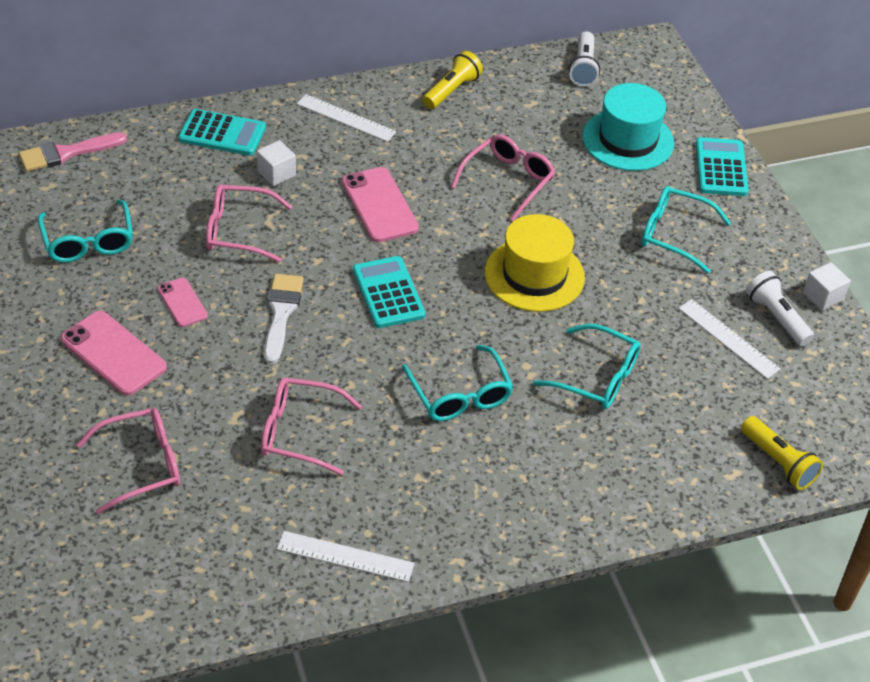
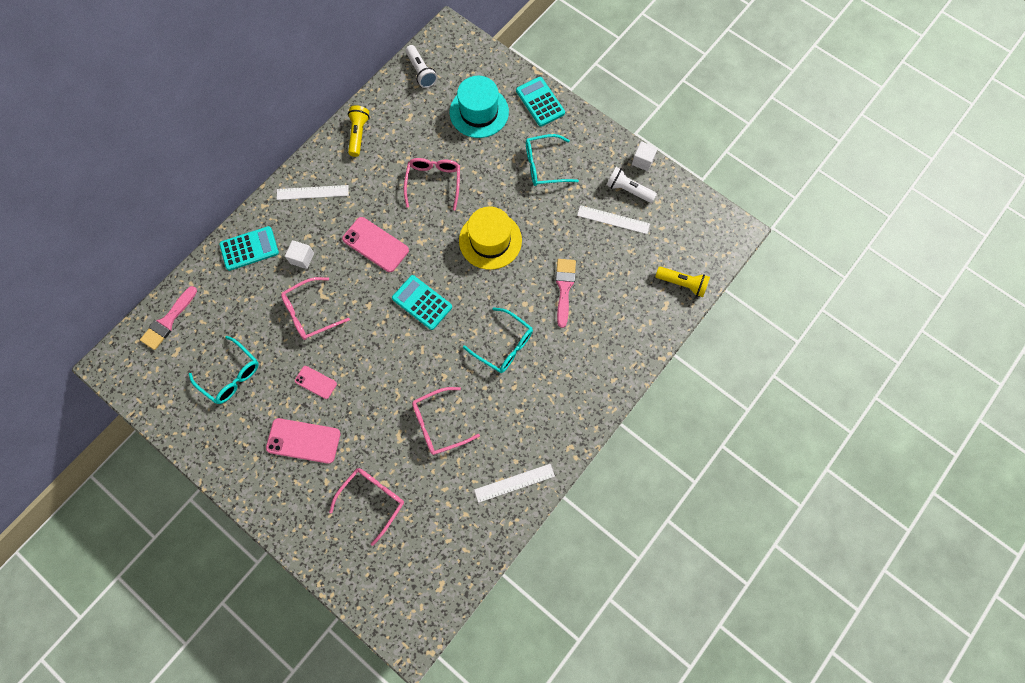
camera: 30 degrees left, 25 degrees up
white brush [264,274,304,364] -> none
turquoise glasses [533,324,641,409] -> pink brush [555,259,576,328]

